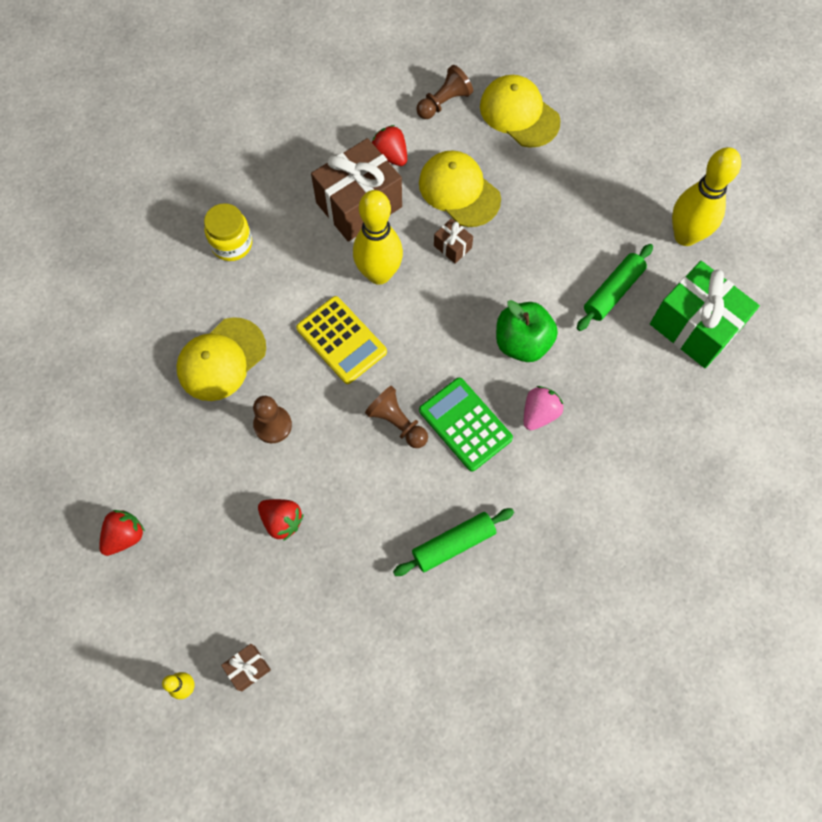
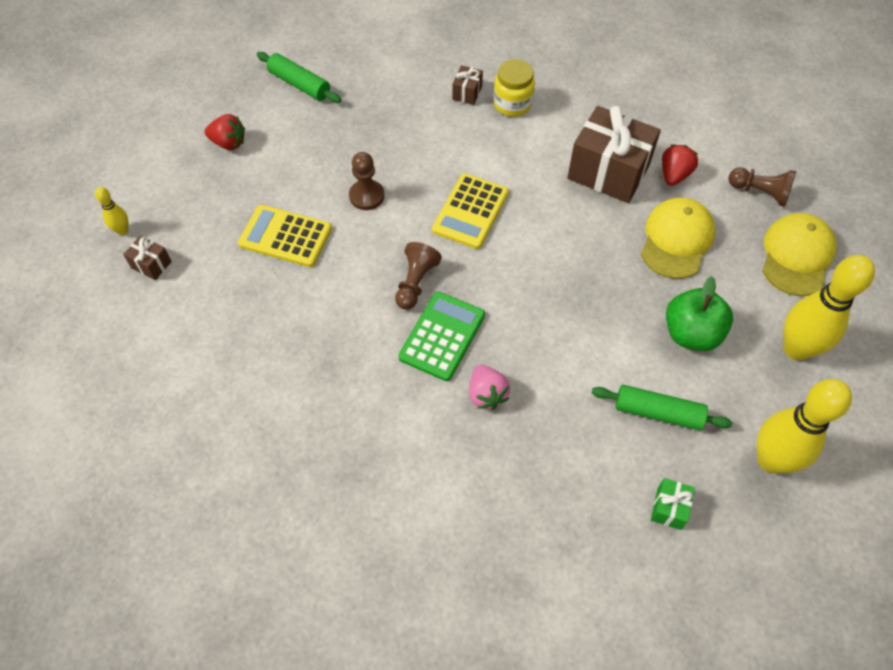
camera: 65 degrees right, 10 degrees down
yellow cap [176,317,266,401] -> none
red strawberry [258,499,304,540] -> yellow calculator [238,205,332,267]
yellow bowling pin [353,190,403,285] -> yellow bowling pin moved to [784,255,875,360]
green rolling pin [393,508,514,576] -> green rolling pin moved to [257,52,341,103]
brown gift [434,218,473,264] -> brown gift moved to [452,65,483,105]
green apple [496,300,558,362] -> green apple moved to [666,276,733,351]
pink strawberry [524,386,563,430] -> pink strawberry turned 60 degrees clockwise [469,365,510,410]
green gift [650,261,760,368] -> green gift [651,478,695,530], size x0.44

